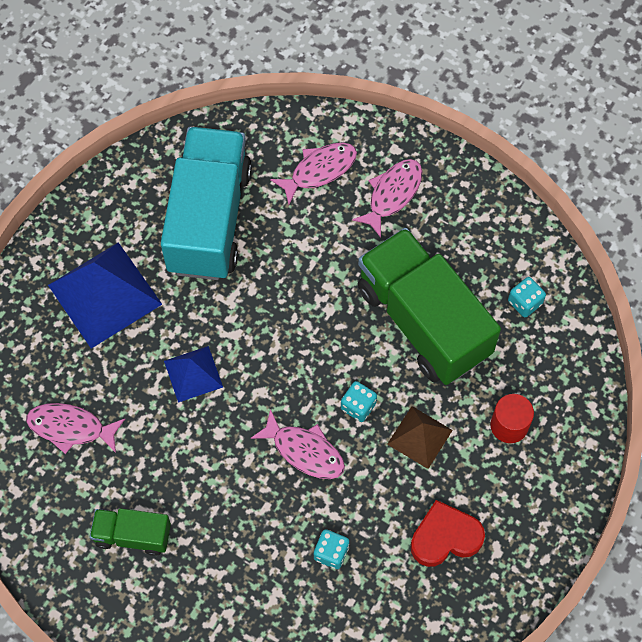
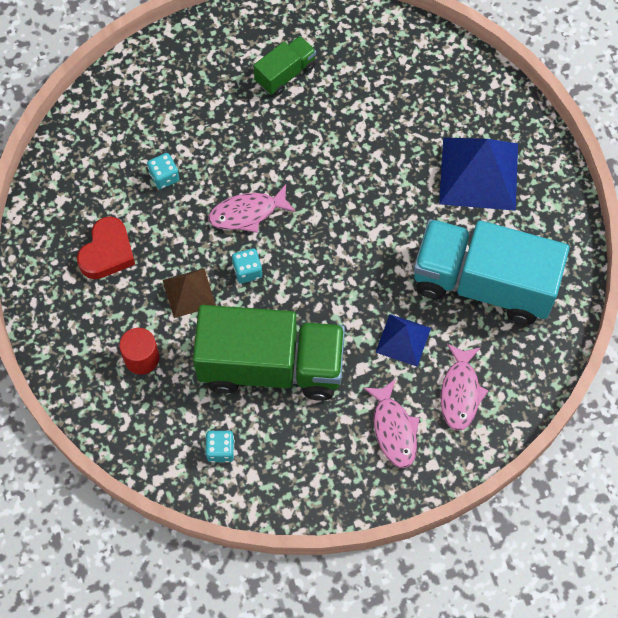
camera: 130 degrees right, 0 degrees up
pink fish [26,403,125,454] -> none
turquoise truck [161,127,252,280] -> turquoise truck turned 150 degrees clockwise [413,219,570,324]
blue pyramid [164,346,223,403] -> blue pyramid moved to [375,314,431,366]

